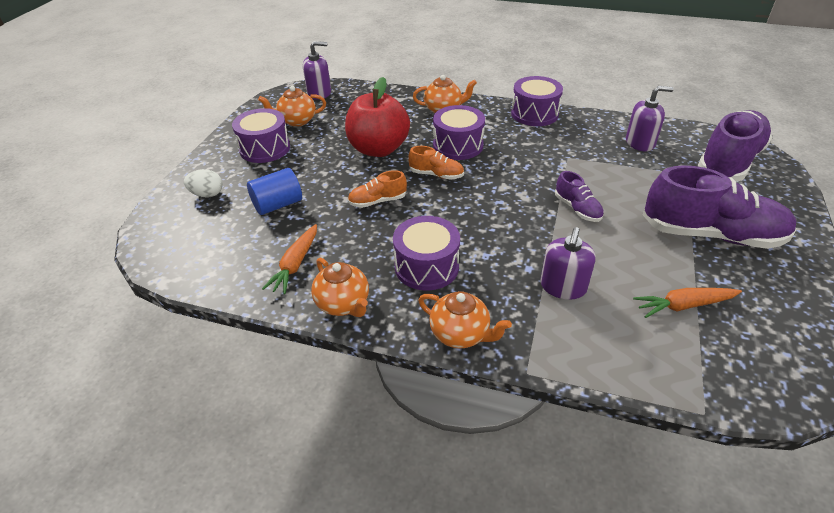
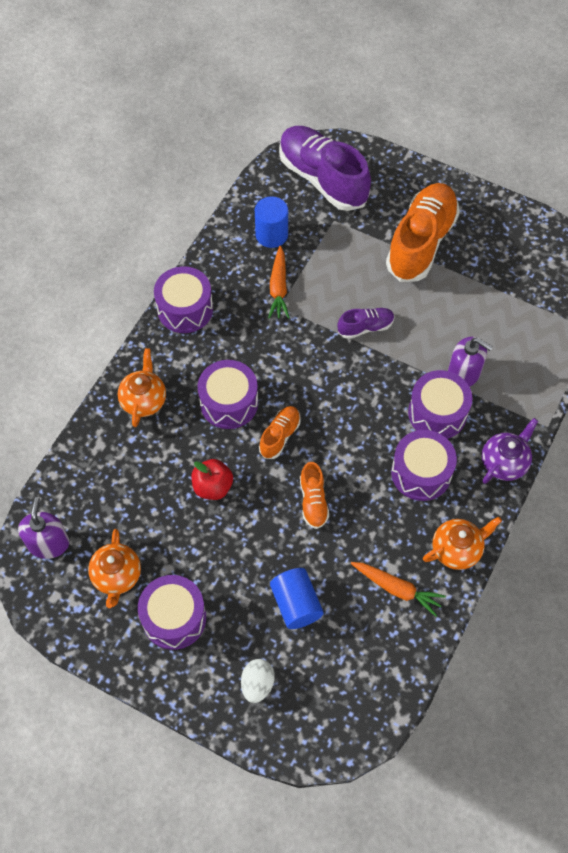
camera: 80 degrees left, 20 degrees up
red apple [345,77,410,157] -> red apple [191,459,233,500], size x0.55
orange teapot [418,291,512,348] -> purple teapot [482,418,538,484]
purple soap dispenser [626,86,674,151] -> blue cylinder [255,196,288,248]
orange carrot [633,288,742,318] -> orange carrot moved to [268,246,290,319]
purple shoe [643,165,797,249] -> orange shoe [386,183,460,282]
none -> purple drum [408,370,472,439]

